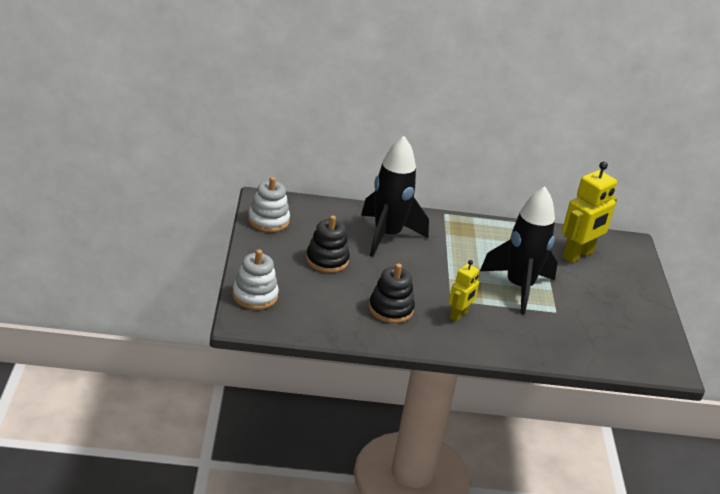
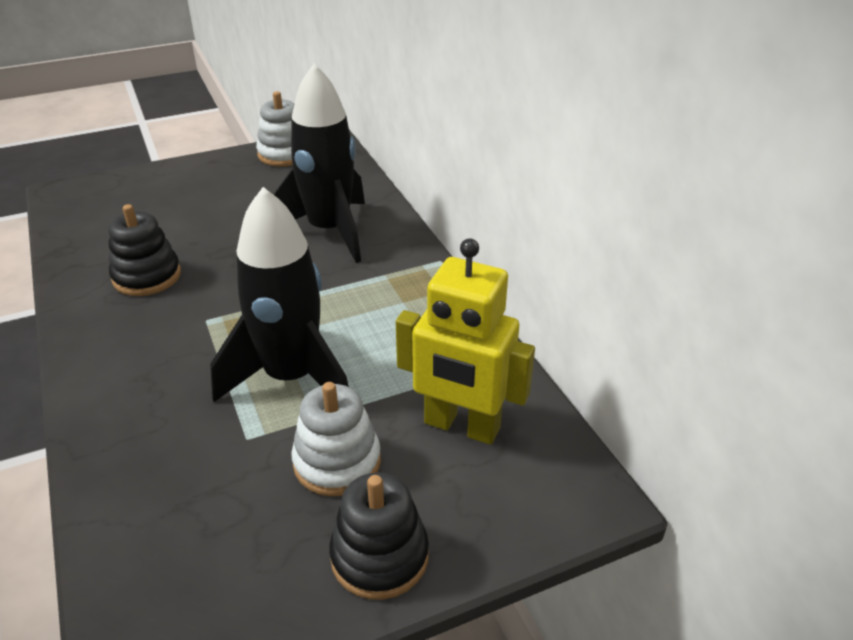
camera: 70 degrees right, 5 degrees up
white stacking toy [232,249,279,310] -> white stacking toy moved to [291,382,381,496]
black stacking toy [306,215,350,273] -> black stacking toy moved to [329,473,429,600]
yellow robot [448,260,479,322] -> none

